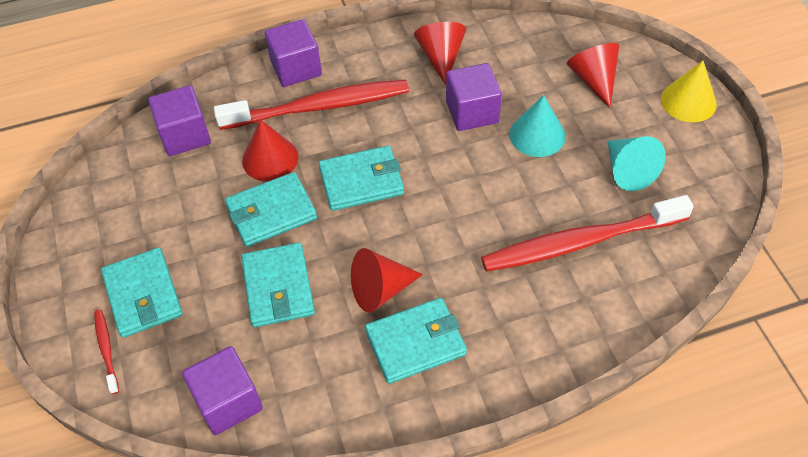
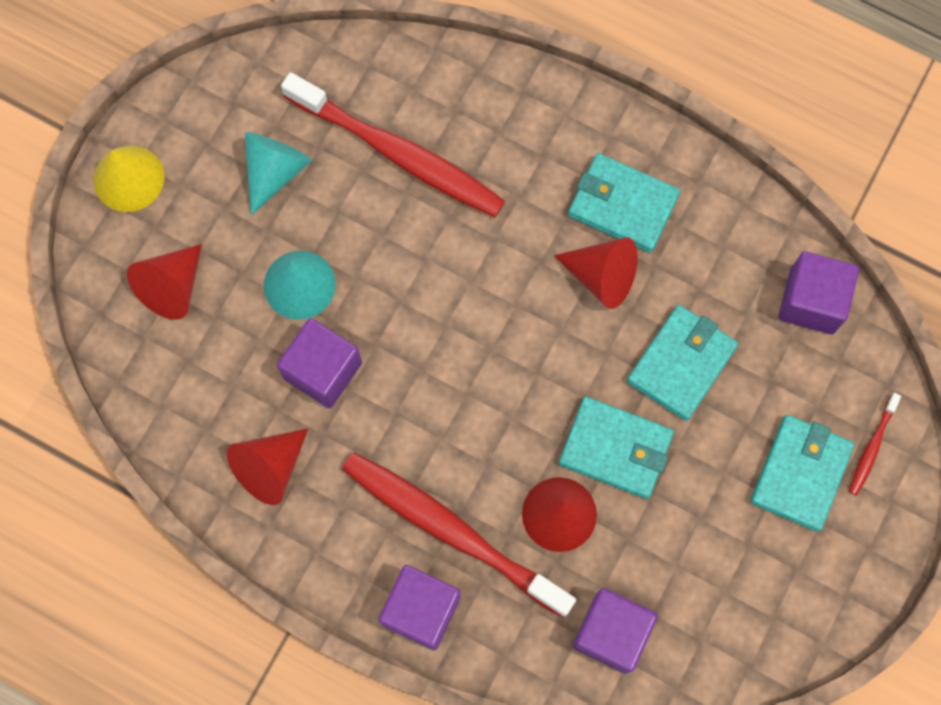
camera: 135 degrees left, 20 degrees up
turquoise wallet [319,146,404,211] -> none

